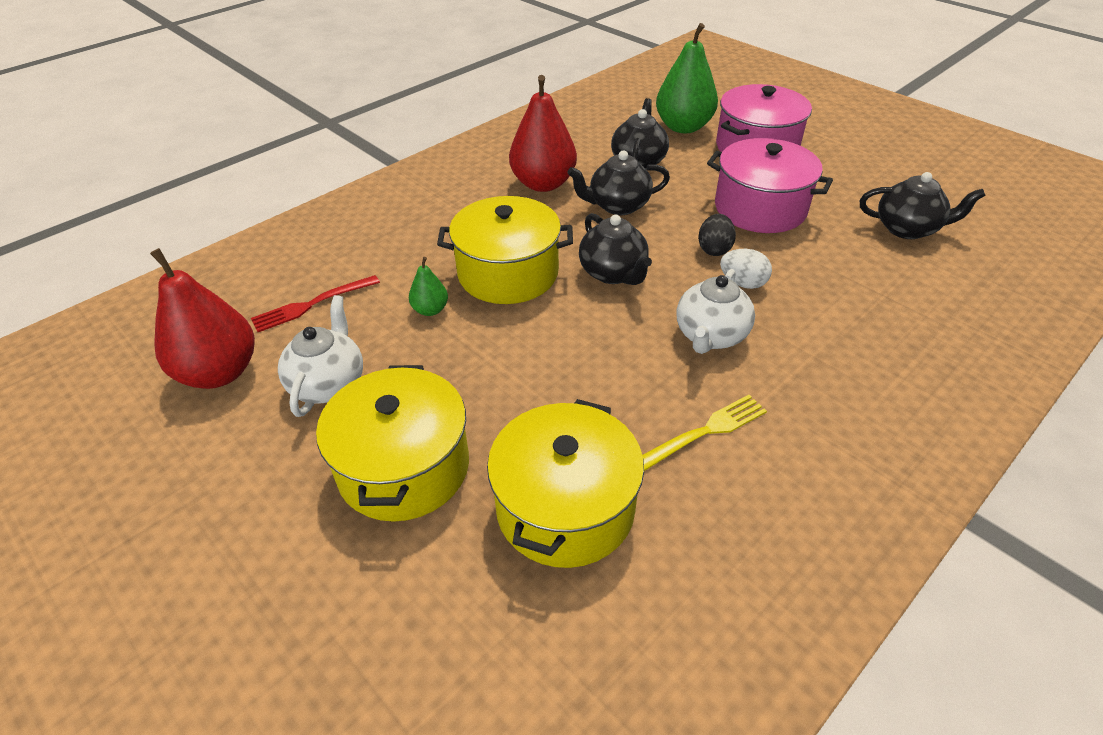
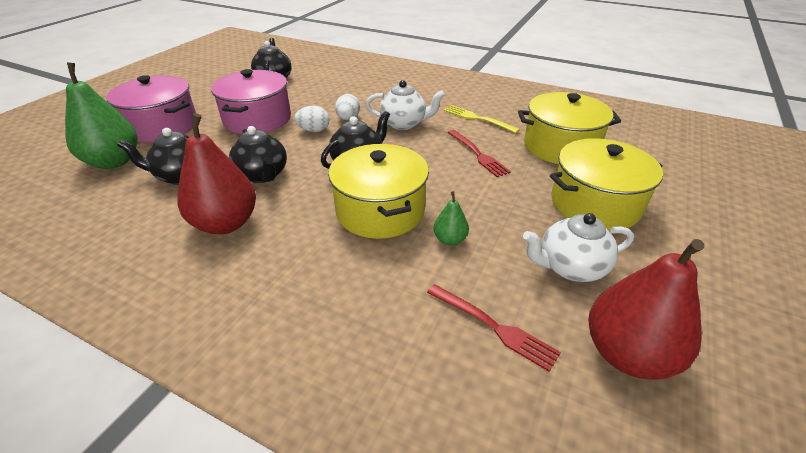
camera: 110 degrees left, 5 degrees down
black egg [698,214,736,256] -> white egg [294,106,330,132]
none -> red fork [447,130,511,177]

